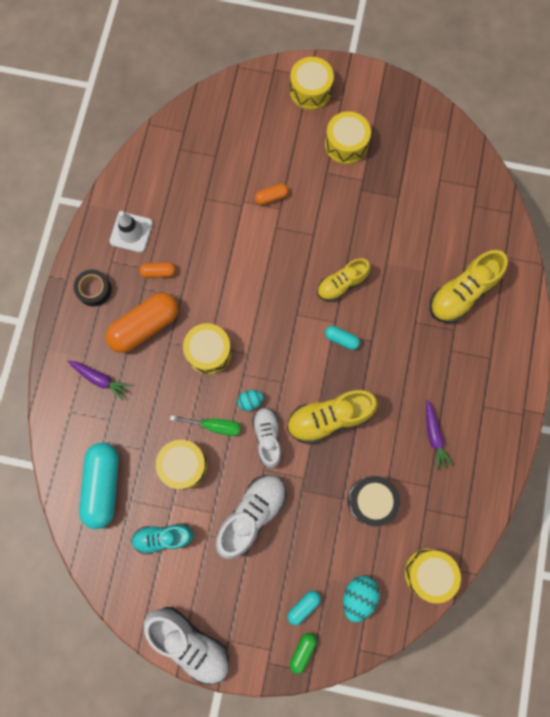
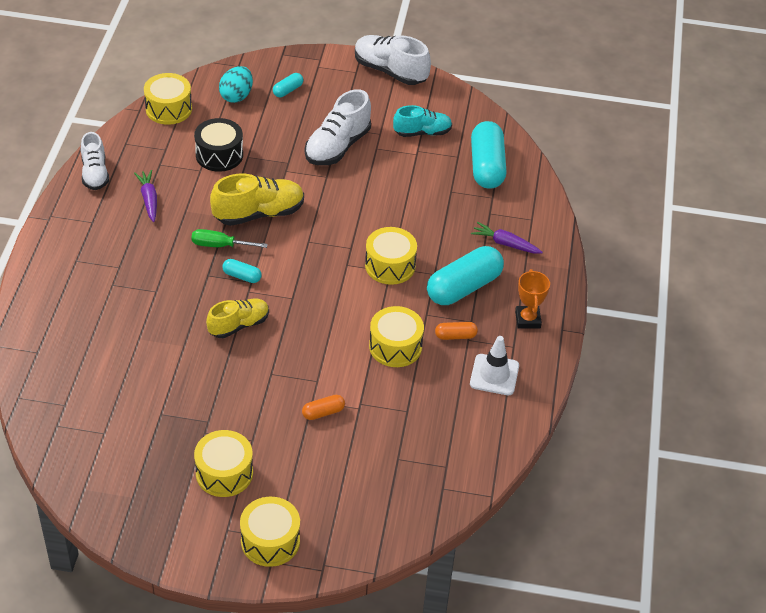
camera: 175 degrees right, 30 degrees down
black tape [74,270,112,307] -> orange trophy [515,269,550,329]
orange capsule [105,292,179,353] -> turquoise capsule [427,246,504,305]
yellow drum [156,440,208,490] -> yellow drum moved to [369,306,424,367]
green screwdriver [170,415,241,436] -> green screwdriver moved to [191,229,268,248]
turquoise egg [237,390,264,411] -> none
white shoe [252,407,282,468] -> white shoe moved to [81,132,109,190]
green capsule [290,633,317,674] -> none
yellow shoe [430,250,508,323] -> none

